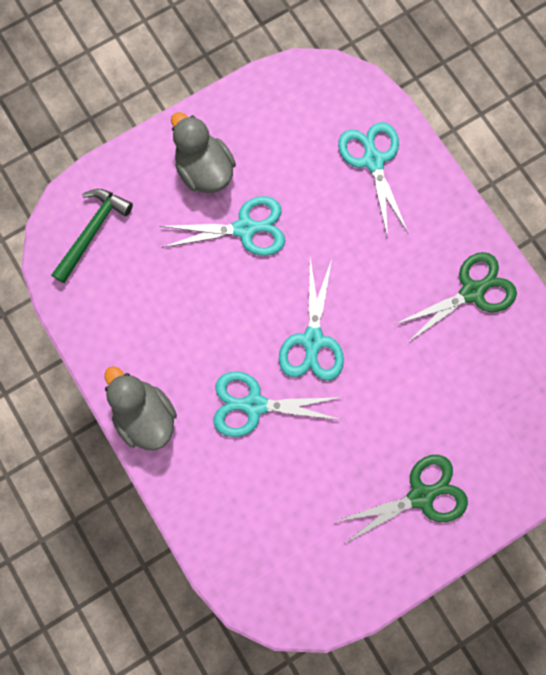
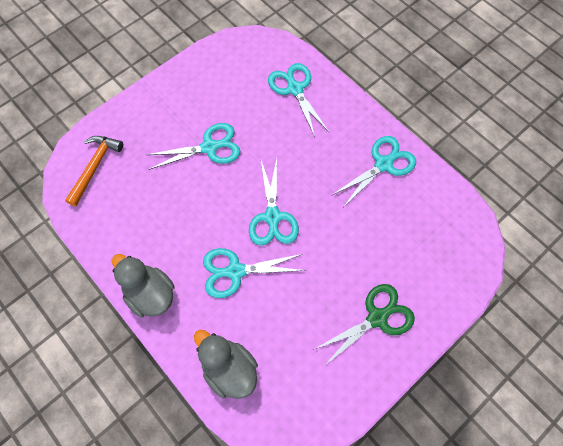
camera: 10 degrees left, 10 degrees down
green hammer [51,189,133,283] -> orange hammer [65,136,123,206]
grey duck [171,112,236,193] -> grey duck moved to [194,330,258,399]
green scissors [394,252,517,344] -> turquoise scissors [332,136,416,206]

